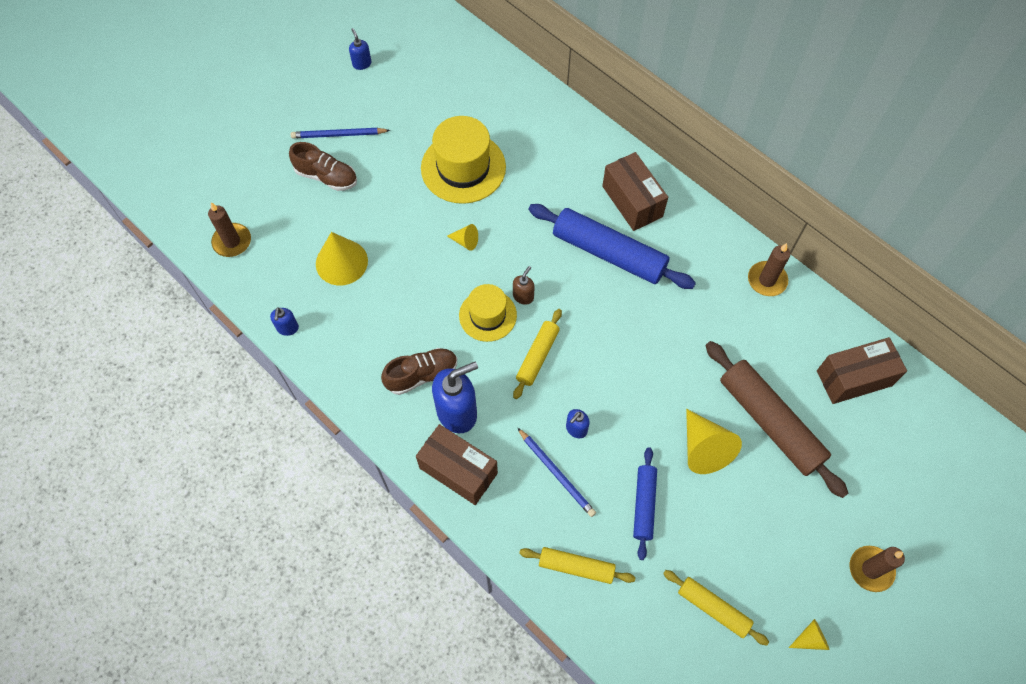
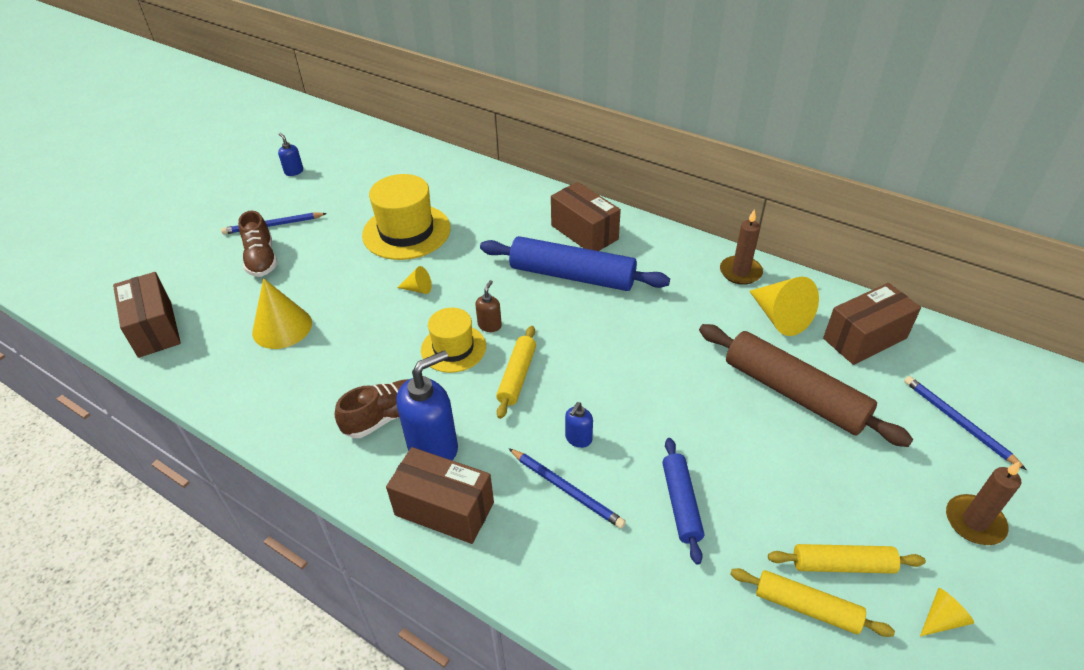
camera: 10 degrees left, 20 degrees down
brown candle [208,203,251,257] -> brown box [113,272,181,358]
blue soap dispenser [270,307,299,336] -> none
brown shoe [289,142,357,191] -> brown shoe turned 60 degrees clockwise [238,211,277,277]
yellow rolling pin [519,547,636,584] -> yellow rolling pin moved to [768,544,926,574]
yellow cone [686,409,742,474] -> yellow cone moved to [749,277,819,336]
none -> blue pencil [904,376,1026,470]

